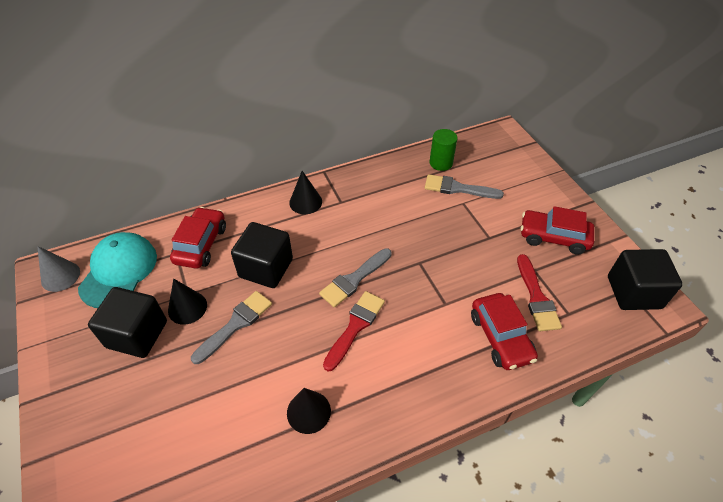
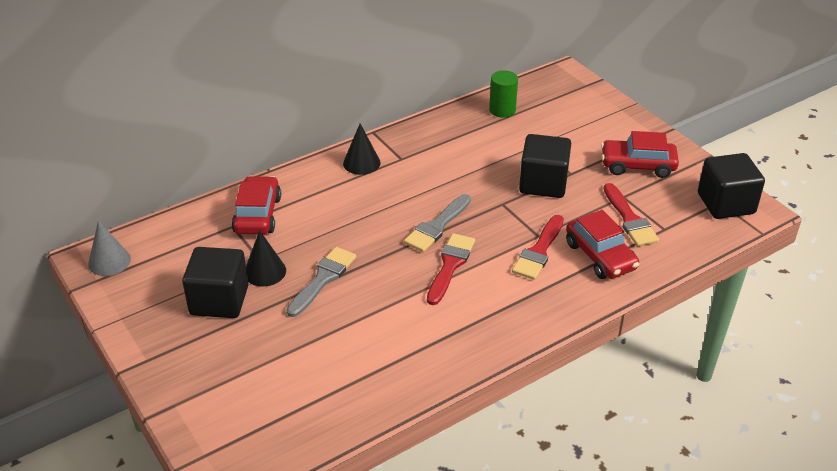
camera: 10 degrees left, 10 degrees down
turquoise cap [78,232,157,308] -> none
black cube [231,222,293,288] -> black cube moved to [519,134,571,198]
black cone [287,388,331,434] -> none
grey brush [425,174,504,199] -> none
none -> red brush [512,215,564,280]

